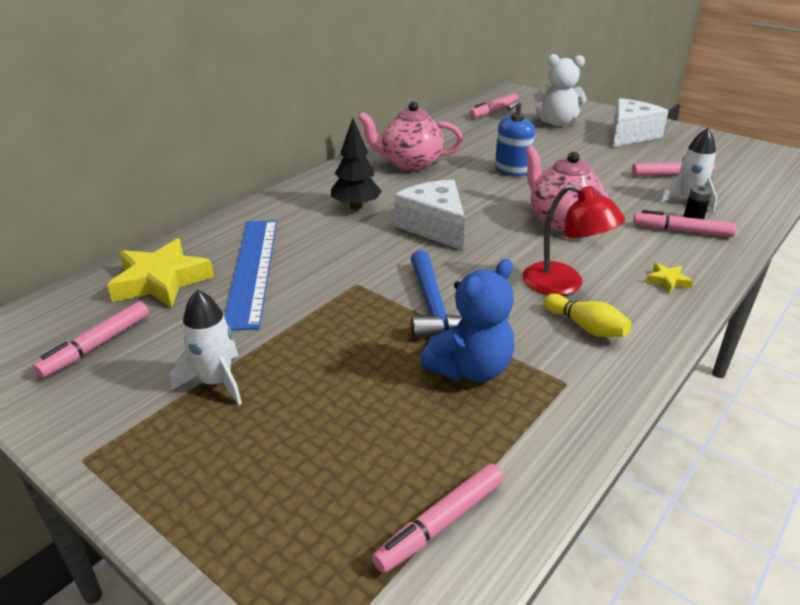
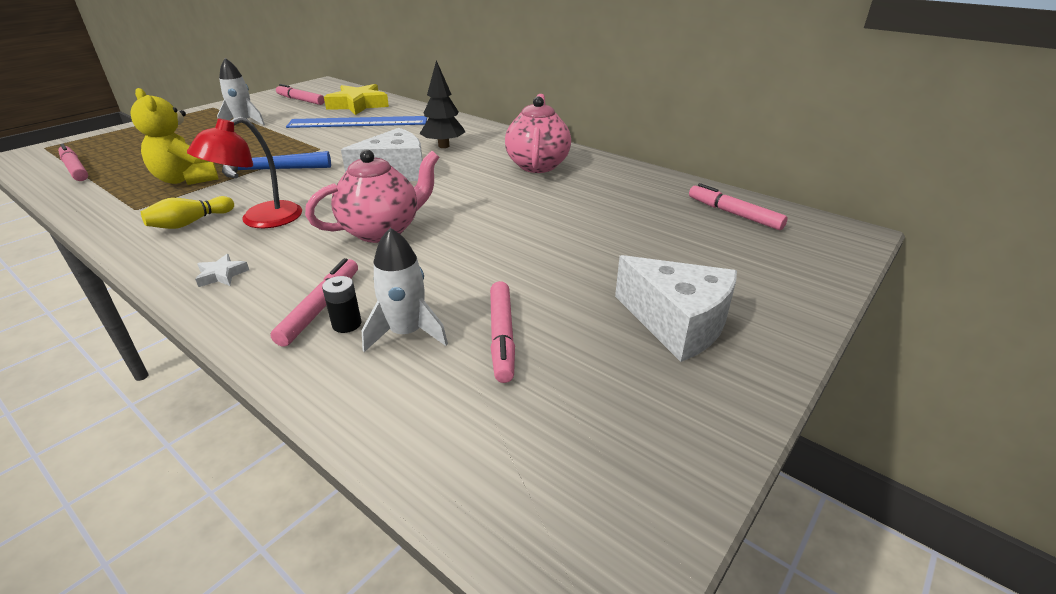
camera: 90 degrees right, 0 degrees up
blue teddy bear [420,259,514,382] -> yellow teddy bear [130,88,218,185]
blue soap dispenser [495,100,535,176] -> none
white teddy bear [534,54,586,126] -> none
yellow star [646,263,693,294] -> white star [195,254,249,287]

